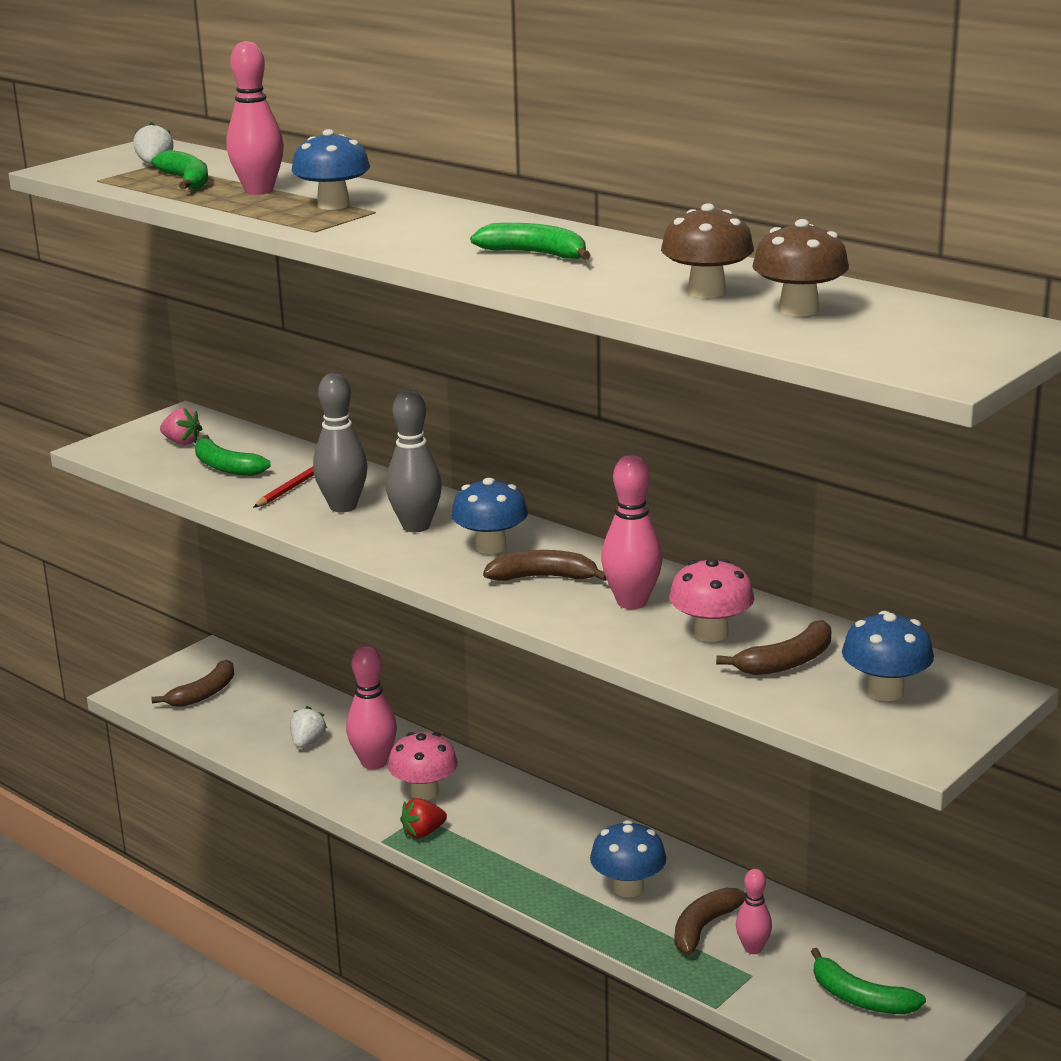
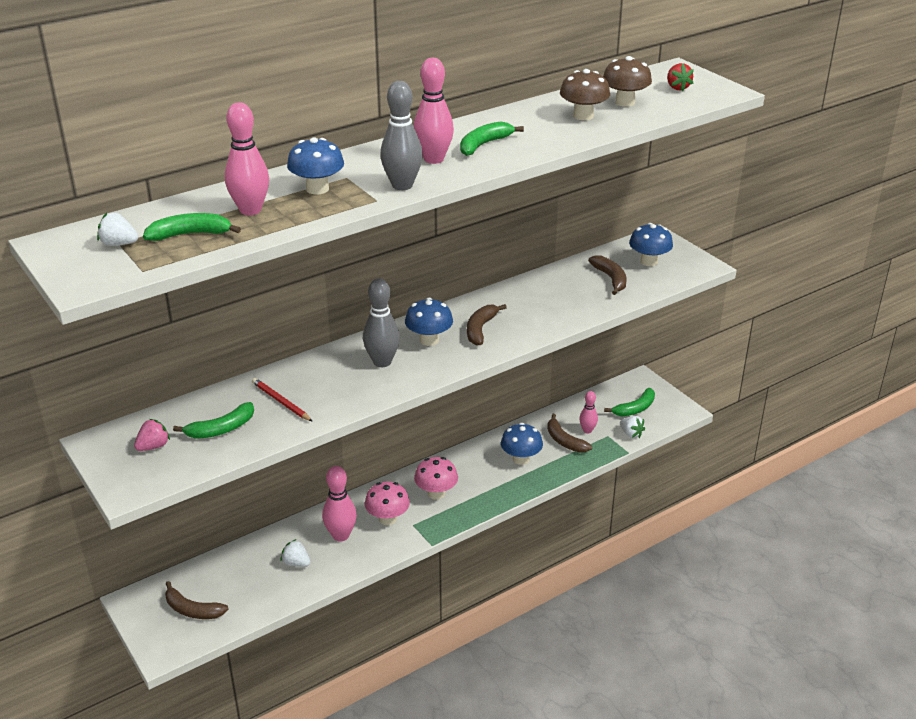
camera: 75 degrees left, 10 degrees up
brown banana [152,660,235,707] -> brown banana turned 150 degrees clockwise [165,581,228,619]
grey bowling pin [313,373,368,512] -> grey bowling pin moved to [380,81,423,190]
red strawberry [400,798,447,838] -> red strawberry moved to [667,63,694,91]
pink bowling pin [601,455,663,609] -> pink bowling pin moved to [414,58,454,164]
pink mushroom [669,558,755,642] -> pink mushroom moved to [414,457,458,500]
none -> white strawberry [620,416,645,438]

